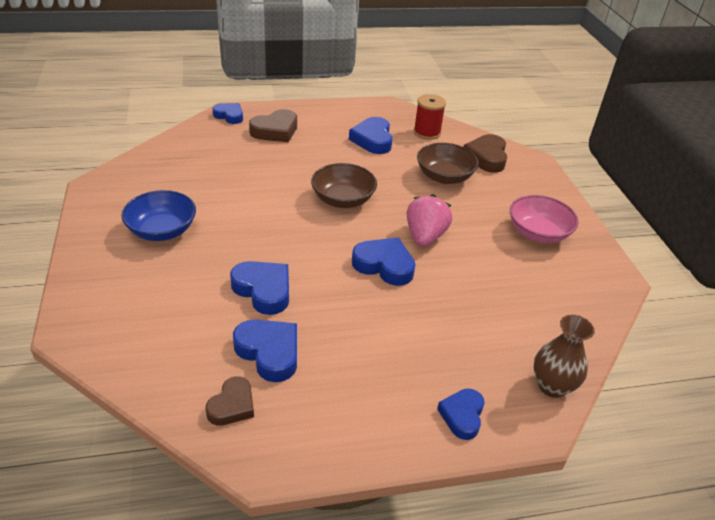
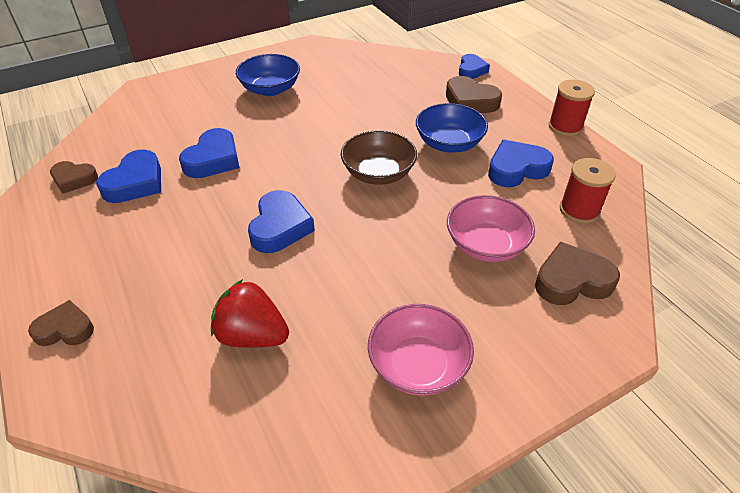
camera: 75 degrees right, 5 degrees up
pink strawberry [407,194,452,247] -> none
brown bowl [417,143,479,184] -> pink bowl [447,195,535,262]
blue heart [437,389,484,440] -> brown heart [28,300,94,346]
brown vase [534,315,595,398] -> none
none -> red strawberry [211,279,289,348]
none -> blue bowl [416,103,488,153]
none -> red spool [548,80,595,136]

